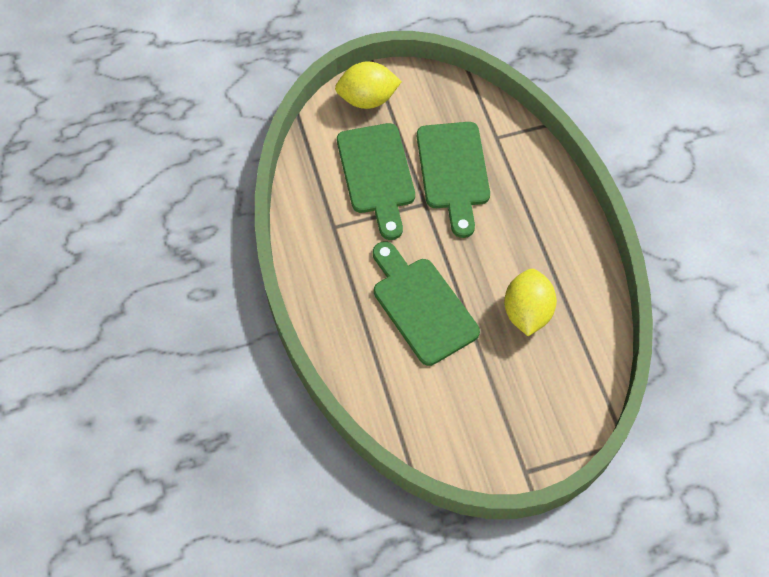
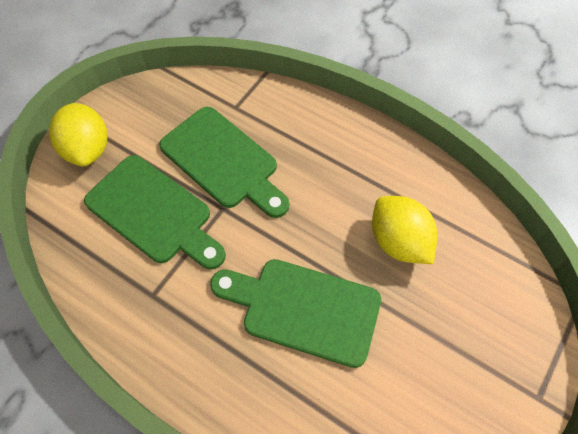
camera: 40 degrees left, 0 degrees up
yellow lemon [335,62,402,109] -> yellow lemon turned 60 degrees counterclockwise [49,103,107,166]

